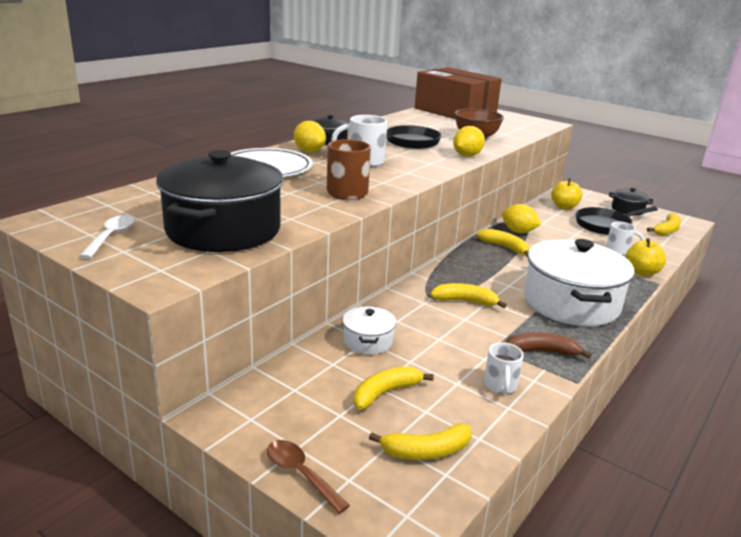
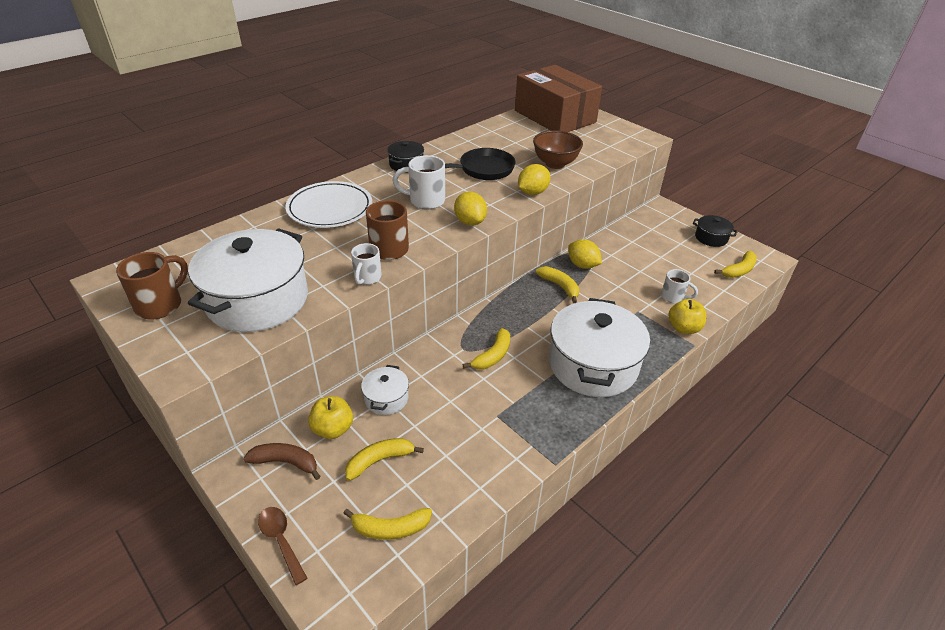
camera: 10 degrees right, 15 degrees up
white spoon [79,215,135,259] -> brown mug [116,252,188,319]
black pot [156,150,284,252] -> white pot [188,228,308,332]
yellow lemon [294,121,326,152] -> yellow lemon moved to [454,192,487,226]
yellow banana [430,283,507,308] -> yellow banana turned 105 degrees clockwise [463,328,510,370]
white mug [484,342,524,394] -> white mug moved to [351,243,382,285]
brown banana [506,332,592,358] -> brown banana moved to [244,443,321,480]
yellow apple [551,178,582,210] -> yellow apple moved to [308,396,353,439]
black pan [576,206,658,235] -> none

